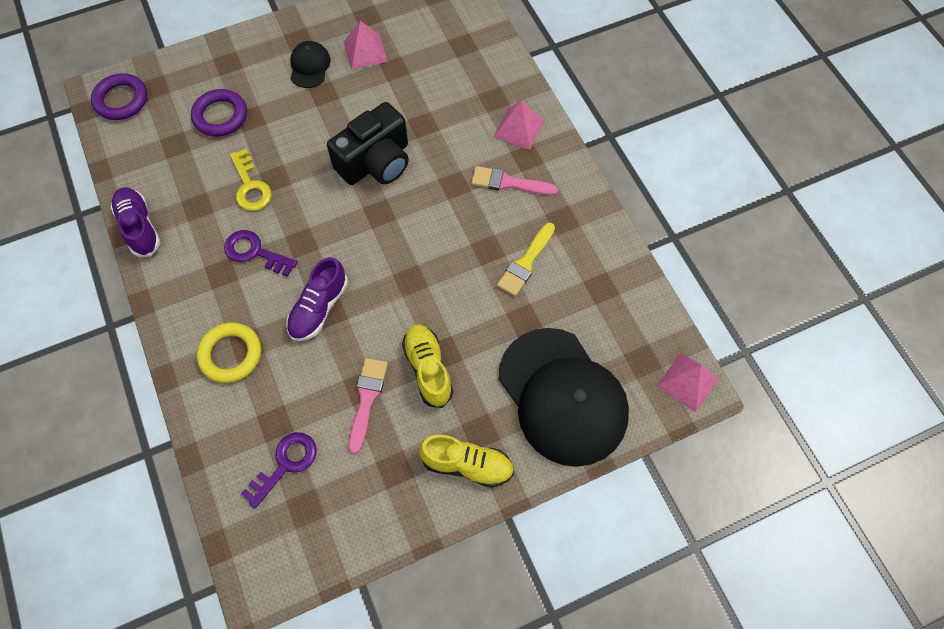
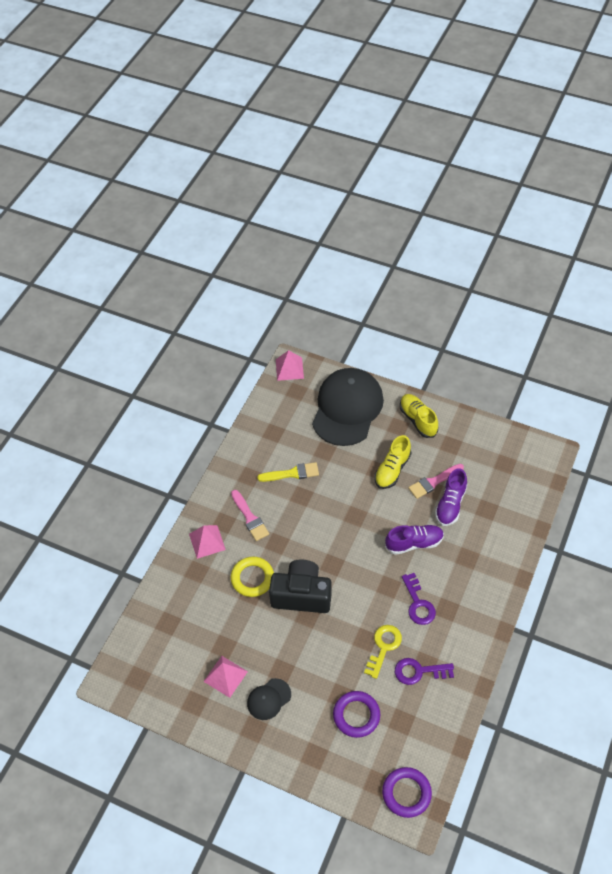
camera: 130 degrees left, 10 degrees down
purple shoe [111,187,160,257] -> purple shoe moved to [435,468,467,526]
yellow ring [197,322,261,383] -> yellow ring moved to [231,556,274,597]
purple key [241,432,317,508] -> purple key moved to [395,658,454,685]

